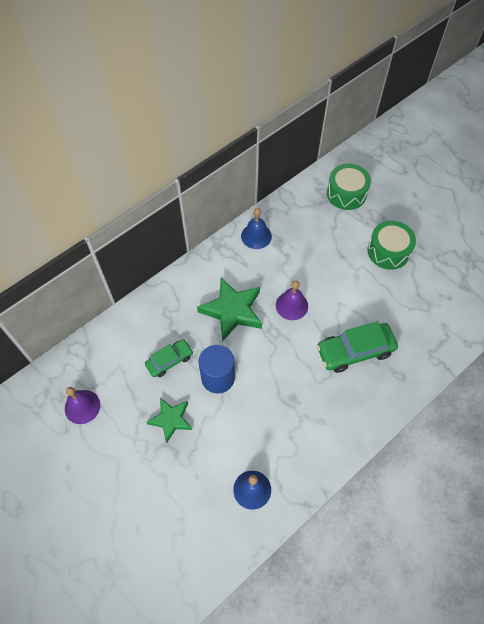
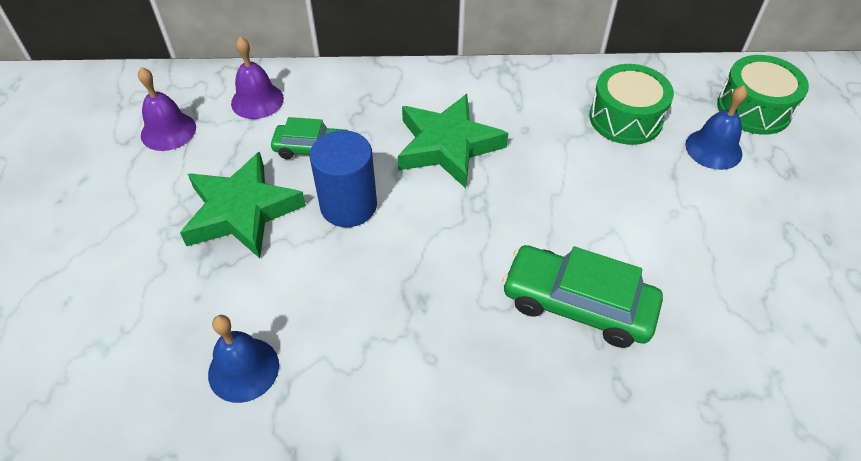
camera: 40 degrees right, 10 degrees down
green star [146,398,192,443] -> green star [180,151,306,258], size x1.60
blue bell [241,208,272,249] -> blue bell moved to [685,85,747,170]
purple bell [276,280,308,320] -> purple bell moved to [231,37,284,119]
green drum [368,221,416,270] -> green drum moved to [589,64,674,145]

